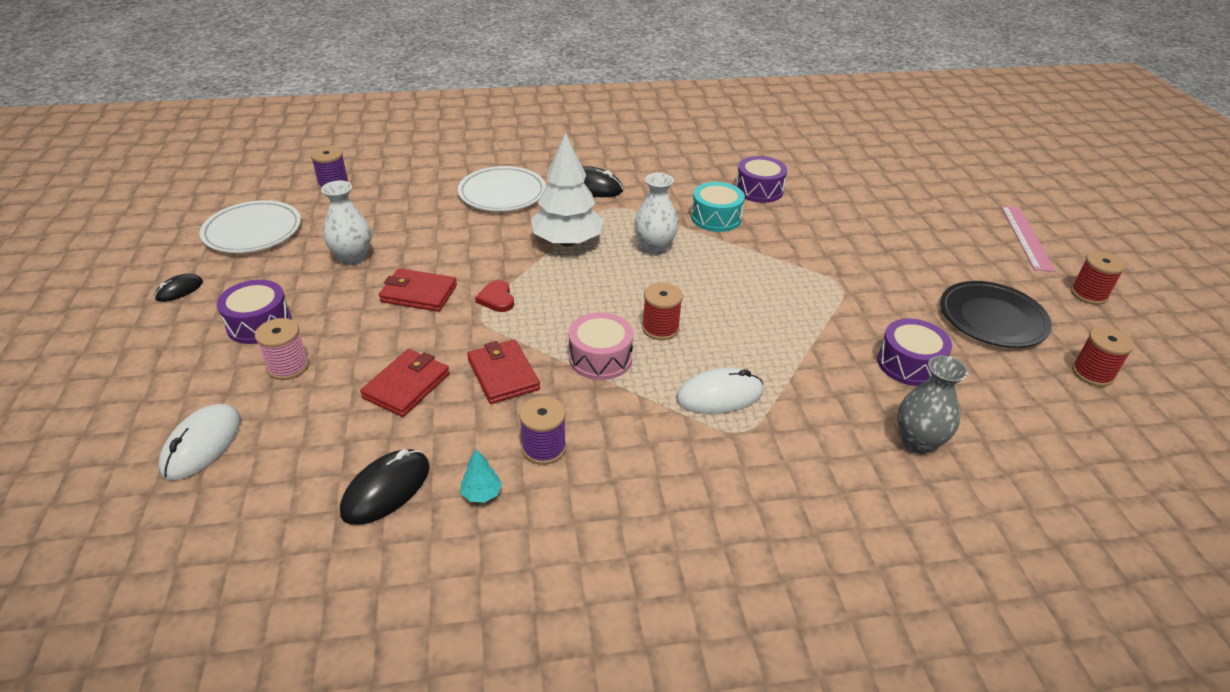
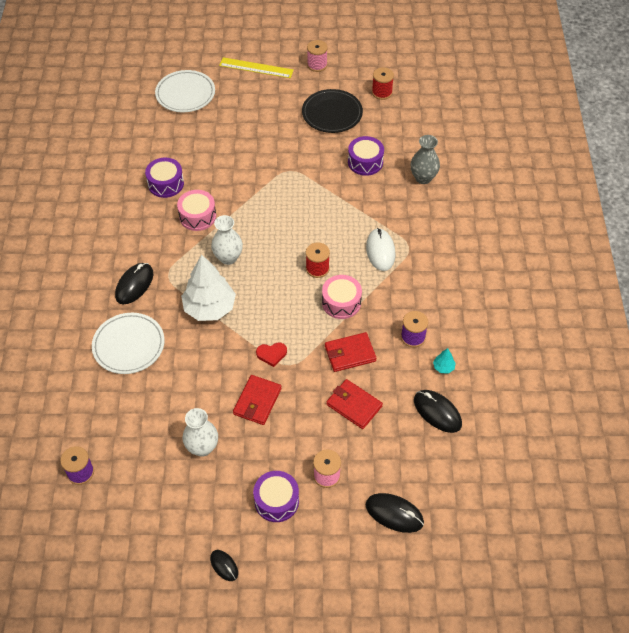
camera: 80 degrees left, 15 degrees up
white mouse [158,404,241,480] -> black mouse [366,493,424,533]
white plate [200,200,301,253] -> white plate moved to [155,70,215,112]
turquoise drum [691,182,745,232] -> pink drum [177,190,216,231]
pink ruler [1001,206,1056,272] -> yellow ruler [219,57,294,78]
red spool [1071,251,1126,305] -> pink spool [307,40,328,72]

